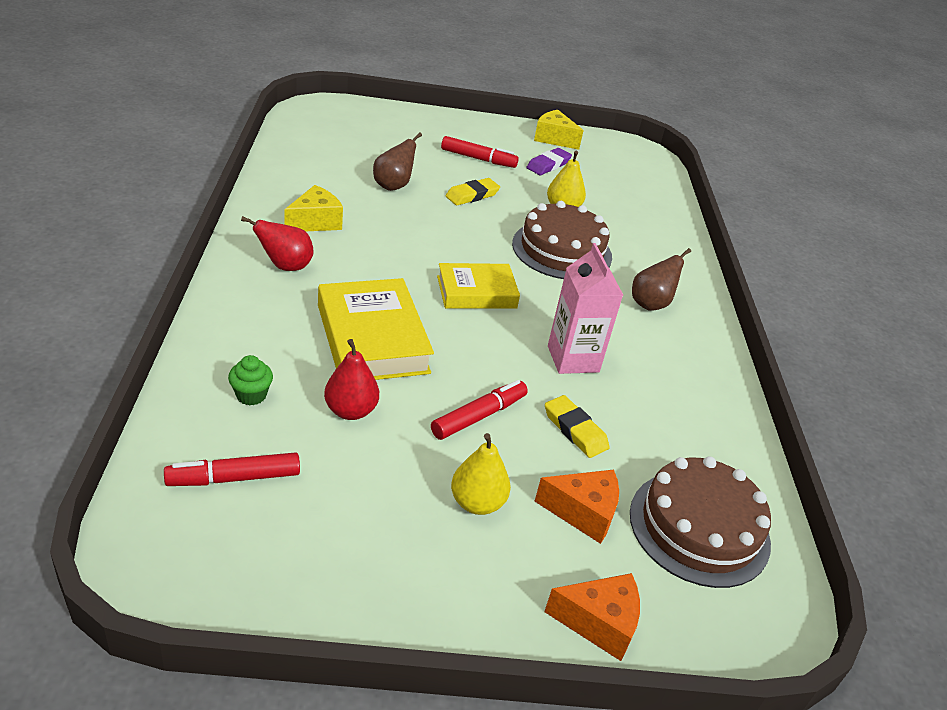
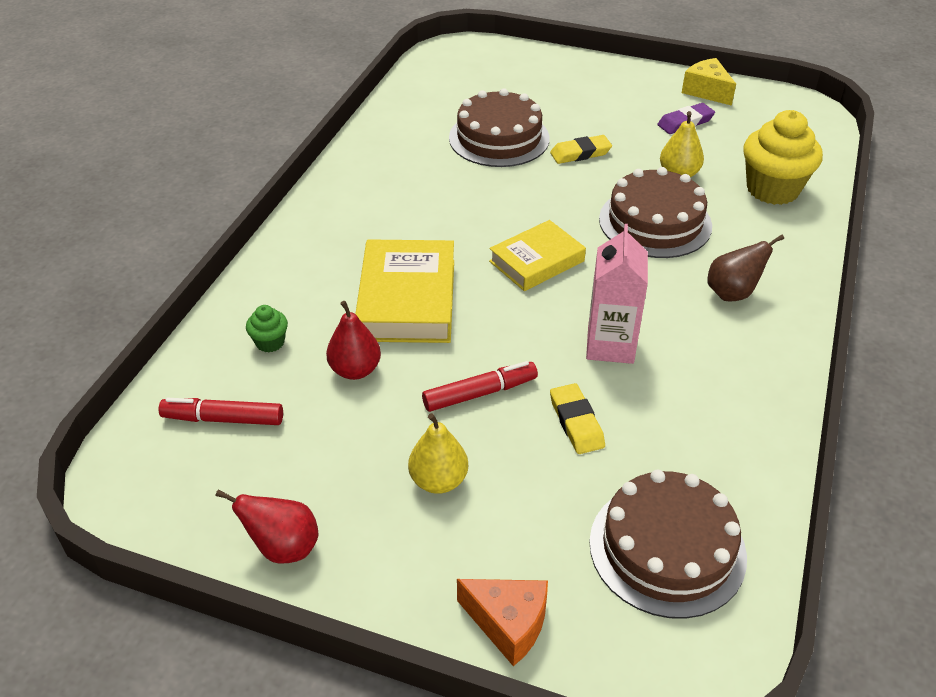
camera: 25 degrees right, 5 degrees up
red pear [241,216,313,271] -> red pear moved to [215,490,318,564]
yellow cheese [284,185,343,231] -> none
brown pear [373,132,422,191] -> brown cake [449,88,550,167]
yellow book [437,263,520,309] -> yellow book turned 45 degrees counterclockwise [489,220,586,291]
red marker [441,136,519,168] -> none
orange cheese [534,470,619,544] -> none
none -> yellow cupcake [743,110,823,205]

